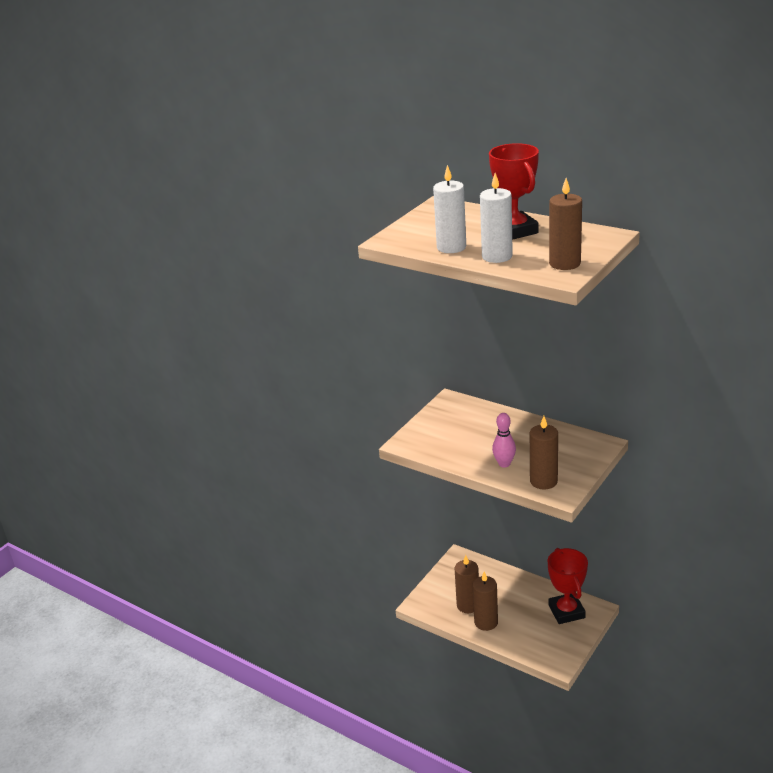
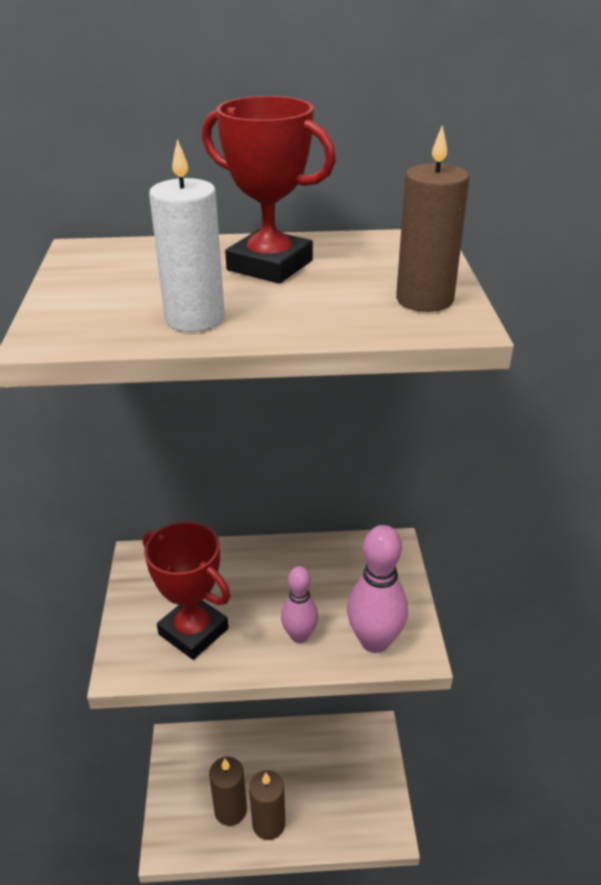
camera: 40 degrees left, 5 degrees up
white candle [480,173,513,263] -> none
brown candle [530,416,558,489] -> pink bowling pin [347,525,408,653]
red trophy [548,548,588,624] -> red trophy moved to [143,521,230,660]

